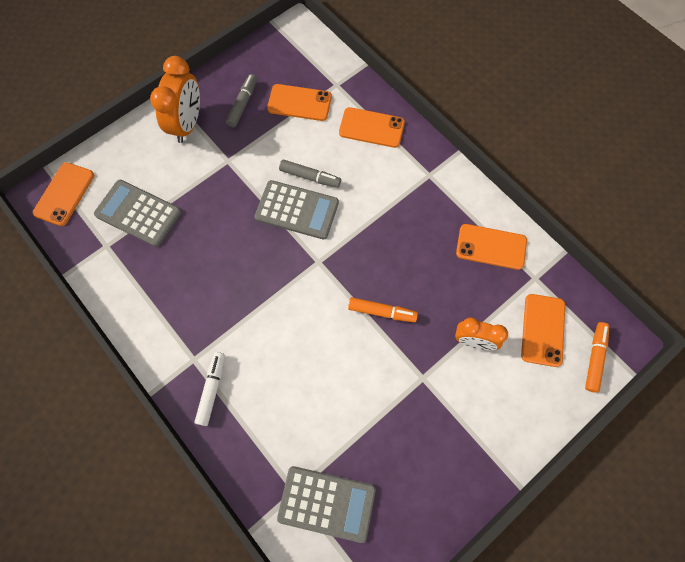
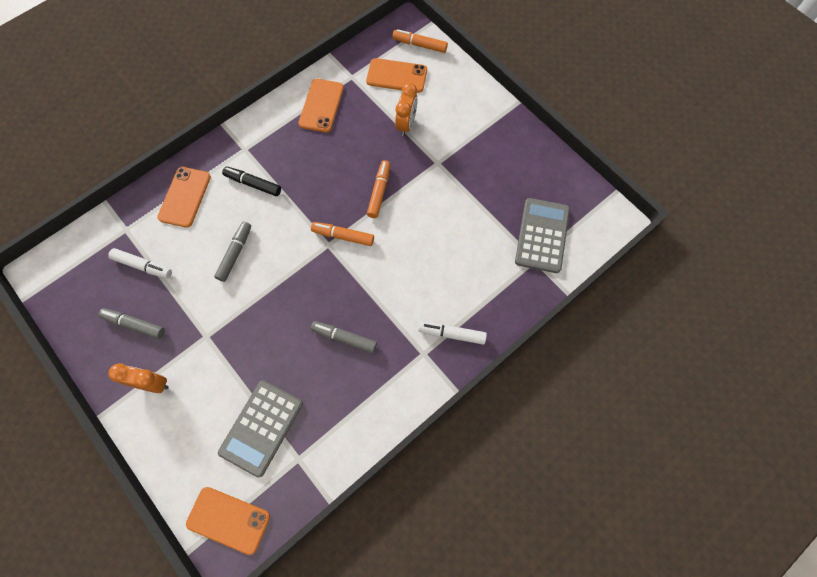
camera: 90 degrees left, 0 degrees up
orange clock [150,56,200,143] -> orange clock [109,363,169,393], size x0.65
grey calculator [255,180,339,239] -> none
orange phone [267,84,332,121] -> white marker [108,248,172,279]
none -> black marker [222,166,281,196]
none -> orange marker [311,222,374,246]
none -> grey marker [311,321,377,353]

